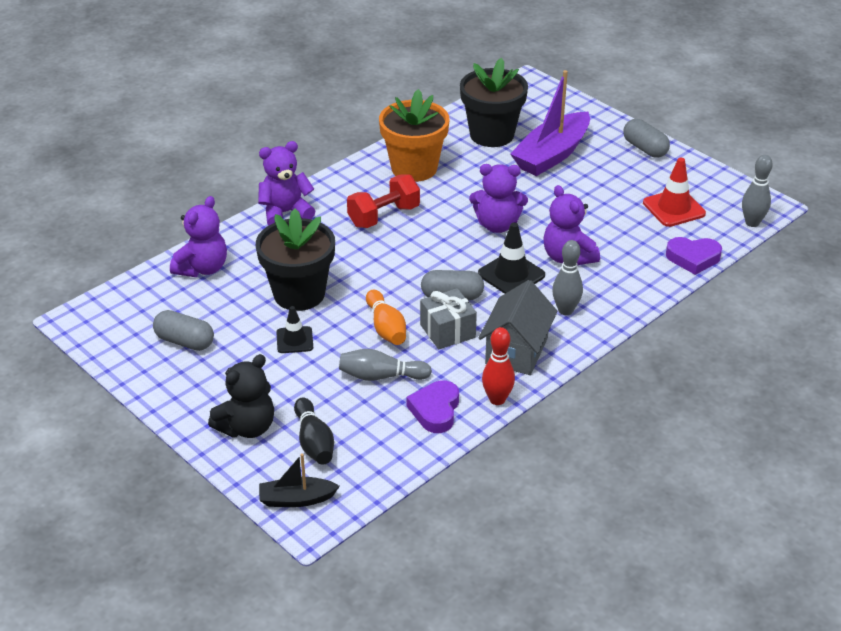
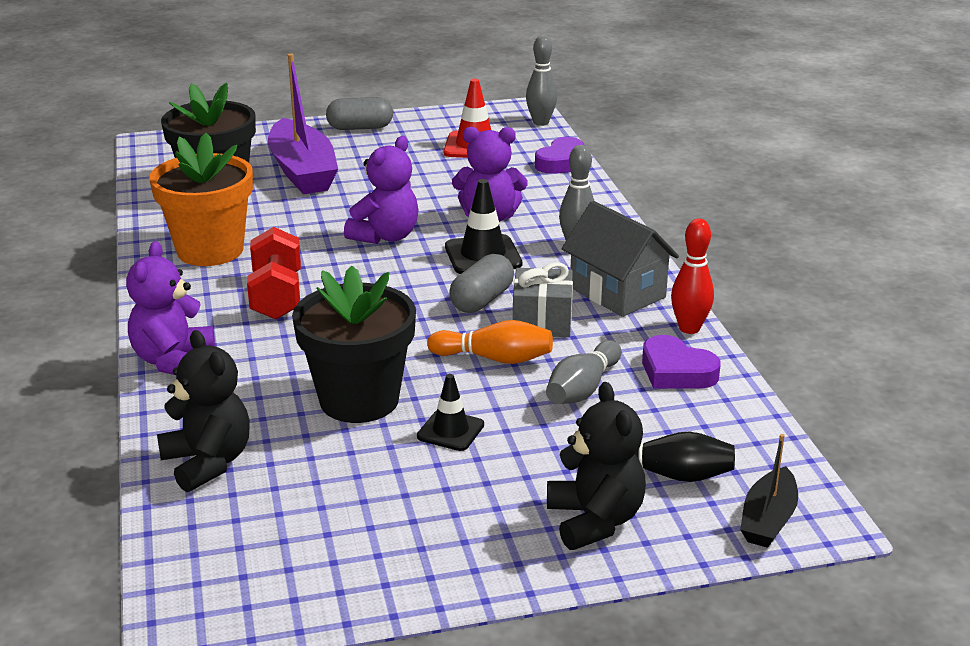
camera: 60 degrees left, 10 degrees down
grey capsule [153,310,214,351] -> none
purple teddy bear [170,196,227,277] -> black teddy bear [157,330,250,492]

